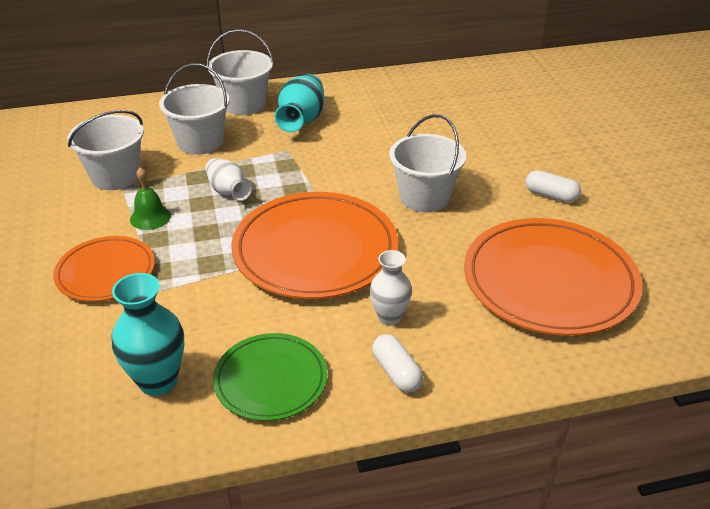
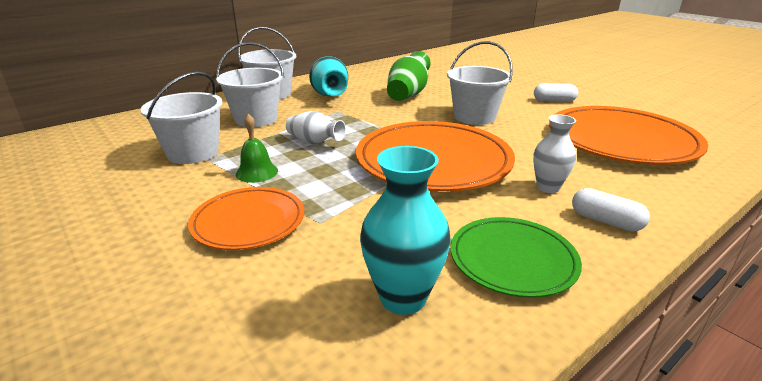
camera: 25 degrees left, 10 degrees down
none -> green vase [387,51,431,101]

